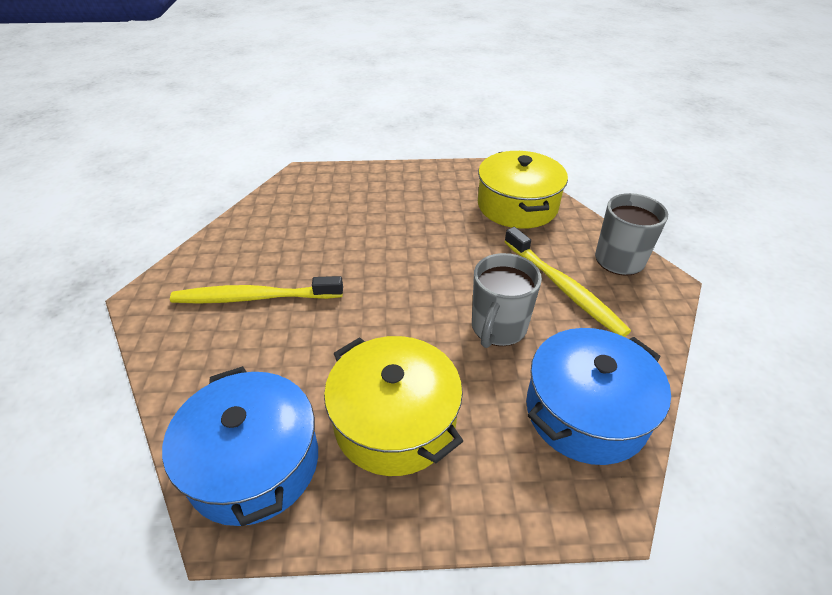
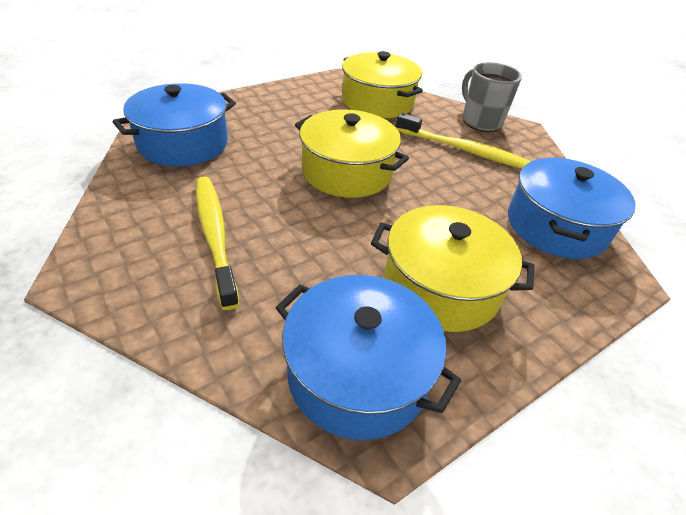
camera: 35 degrees left, 0 degrees up
yellow toothbrush [170,276,343,304] -> yellow toothbrush turned 105 degrees clockwise [196,177,239,310]
grey mug [472,253,542,348] -> none
none -> blue pot [113,83,236,166]
none -> yellow pot [295,109,409,198]

